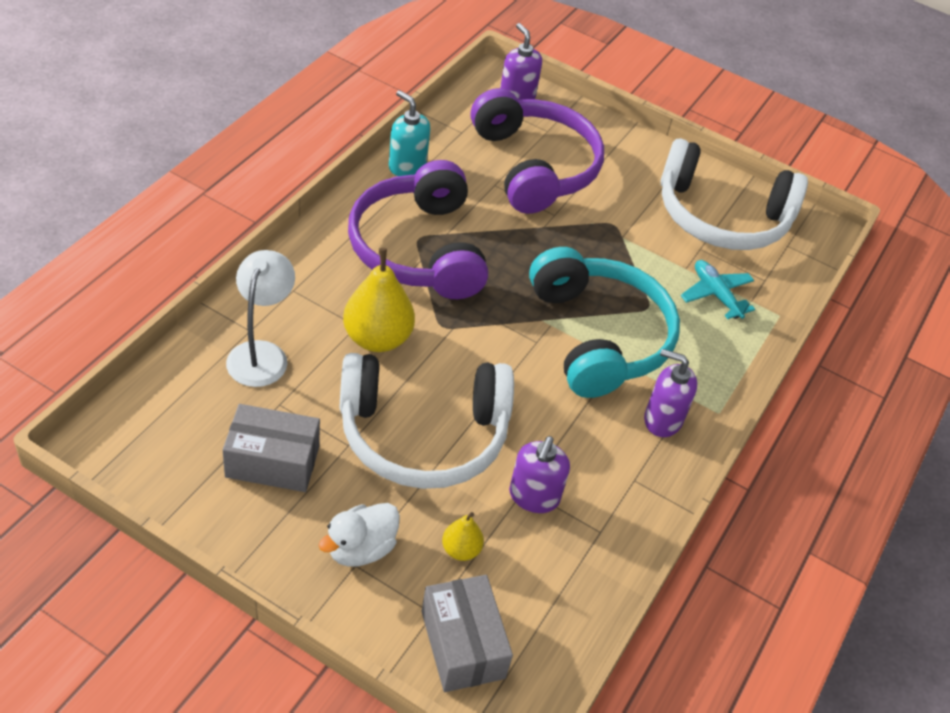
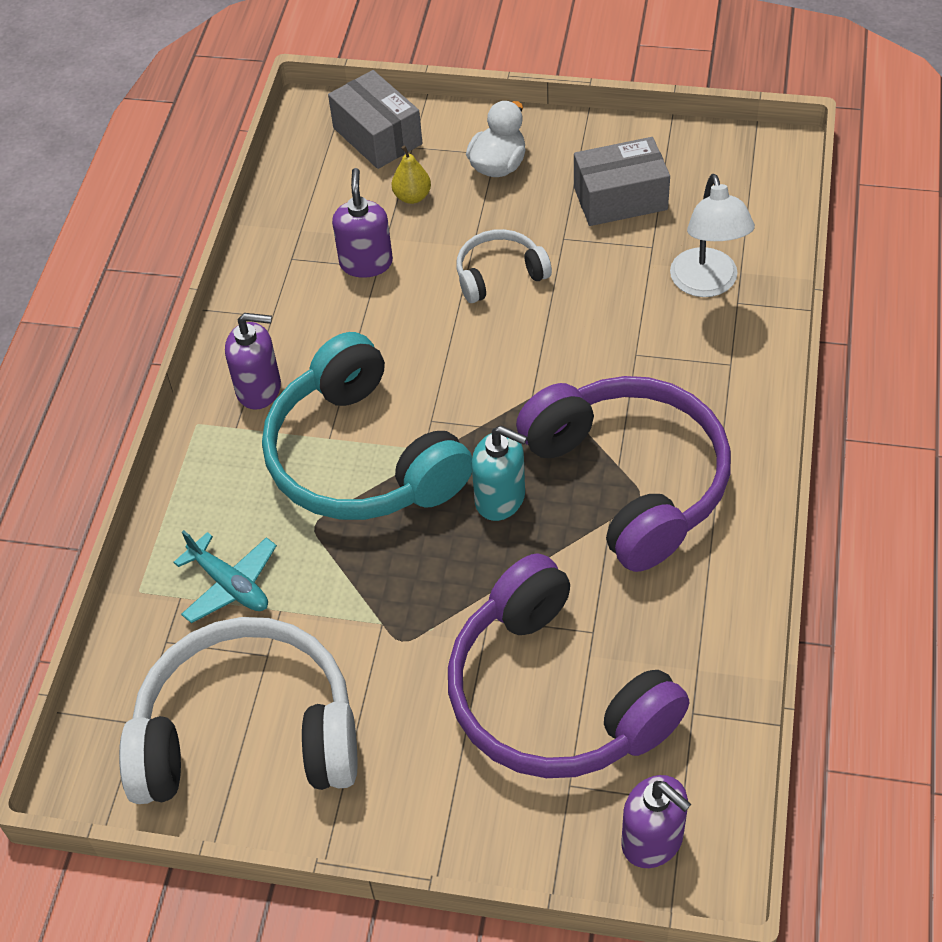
camera: 170 degrees right, 5 degrees up
white headphones [340,353,514,489] -> white headphones [456,229,552,303], size x0.49
yellow pear [343,248,415,352] -> none
turquoise soap dispenser [389,90,430,176] -> turquoise soap dispenser moved to [472,426,527,521]

